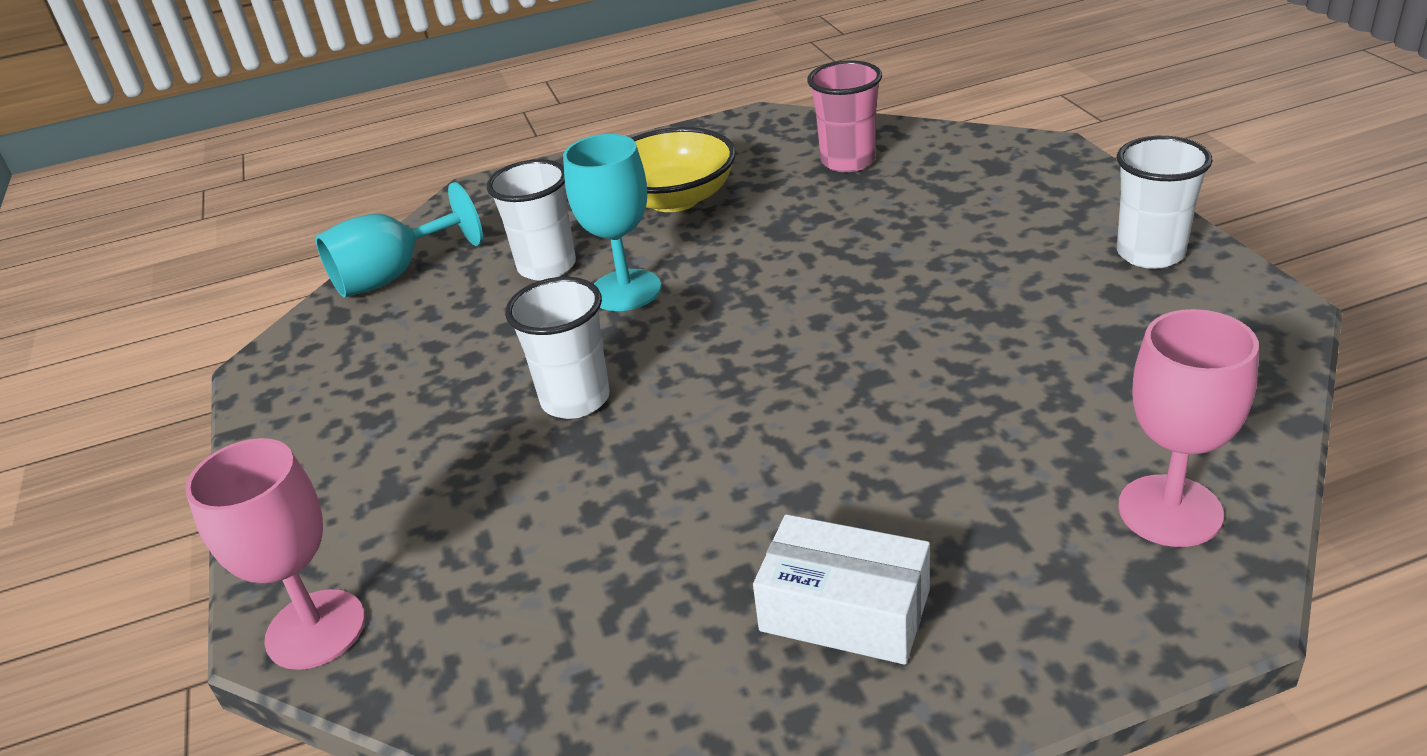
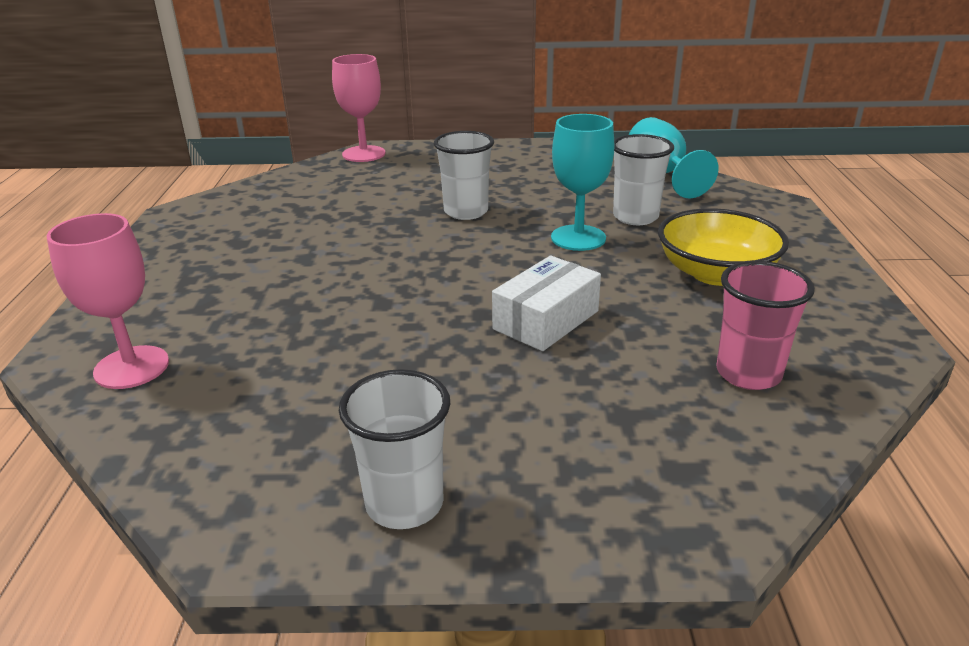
camera: 105 degrees right, 5 degrees down
white box [753,514,930,665] -> white box moved to [492,256,601,351]

